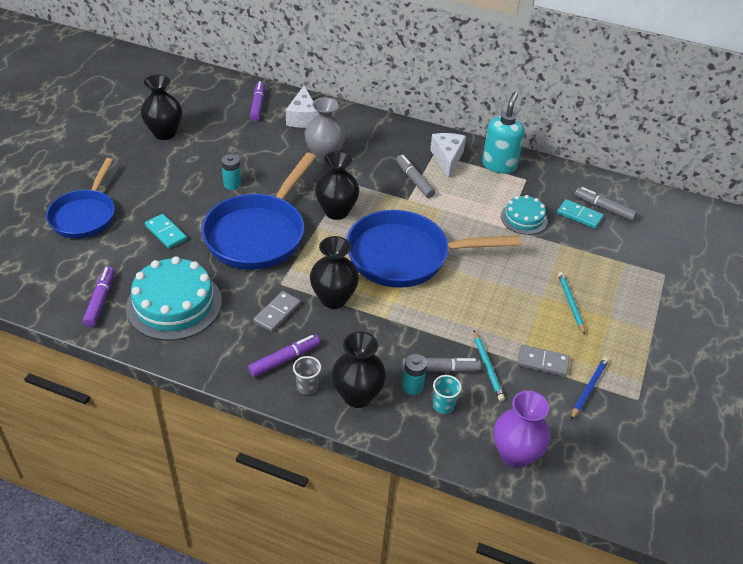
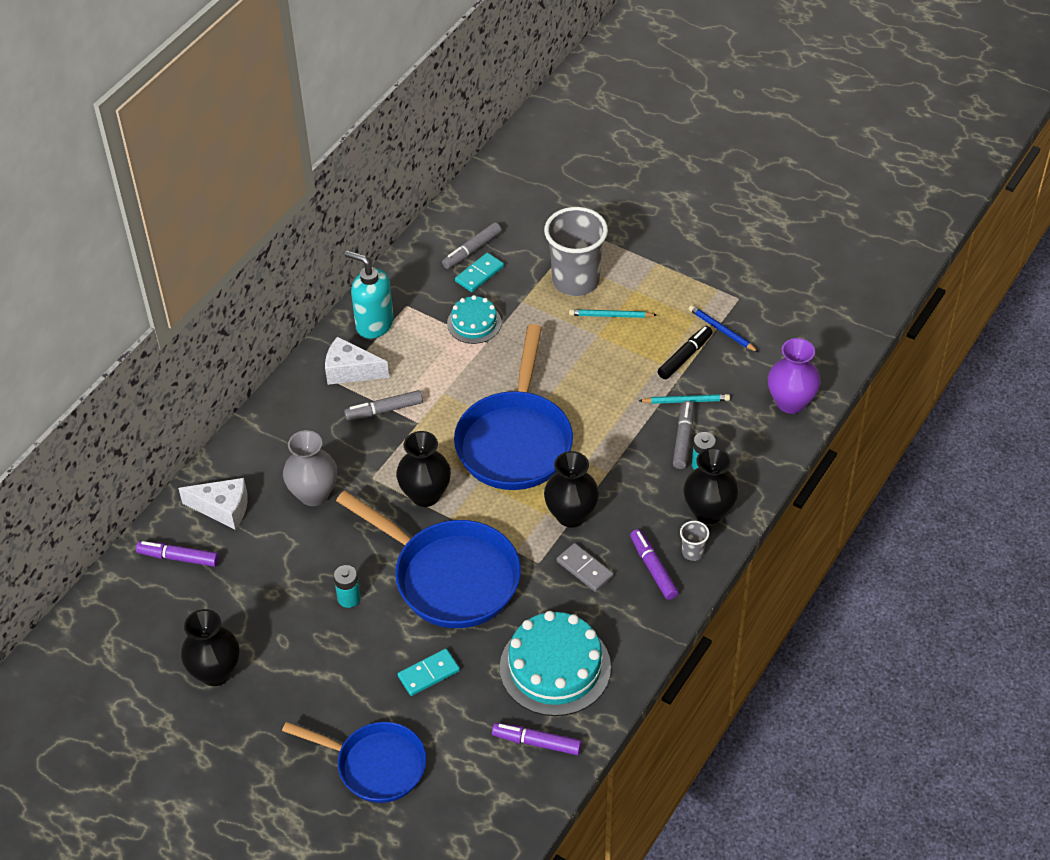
camera: 75 degrees left, 5 degrees up
turquoise cup [433,375,462,414] -> none
grey domino [517,345,570,377] -> black marker [658,326,713,379]
none -> grey cup [544,207,608,296]

